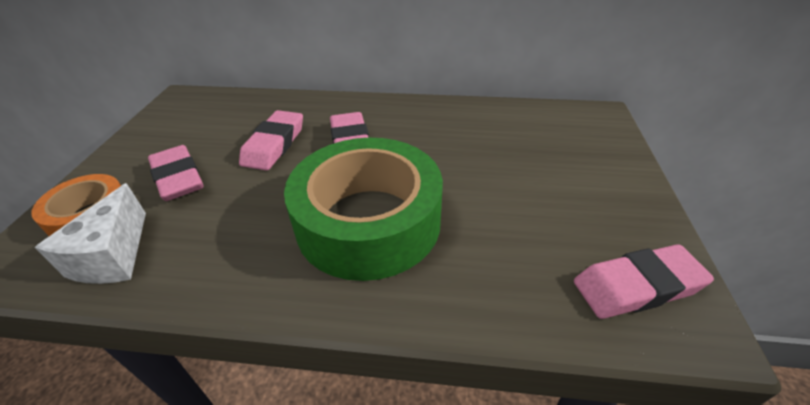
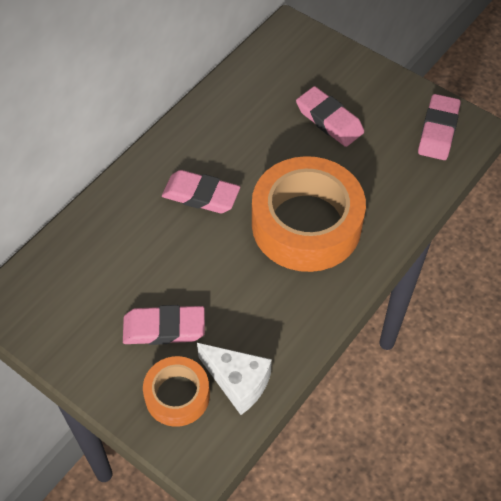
camera: 60 degrees left, 15 degrees up
pink eraser [239,110,303,171] -> pink eraser moved to [296,86,364,147]
green tape [284,138,443,281] -> orange tape [252,156,366,272]

